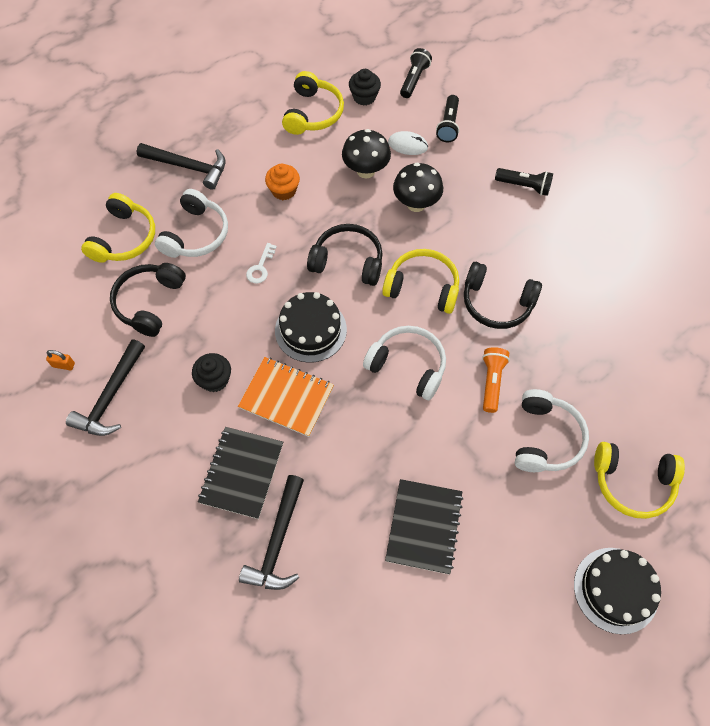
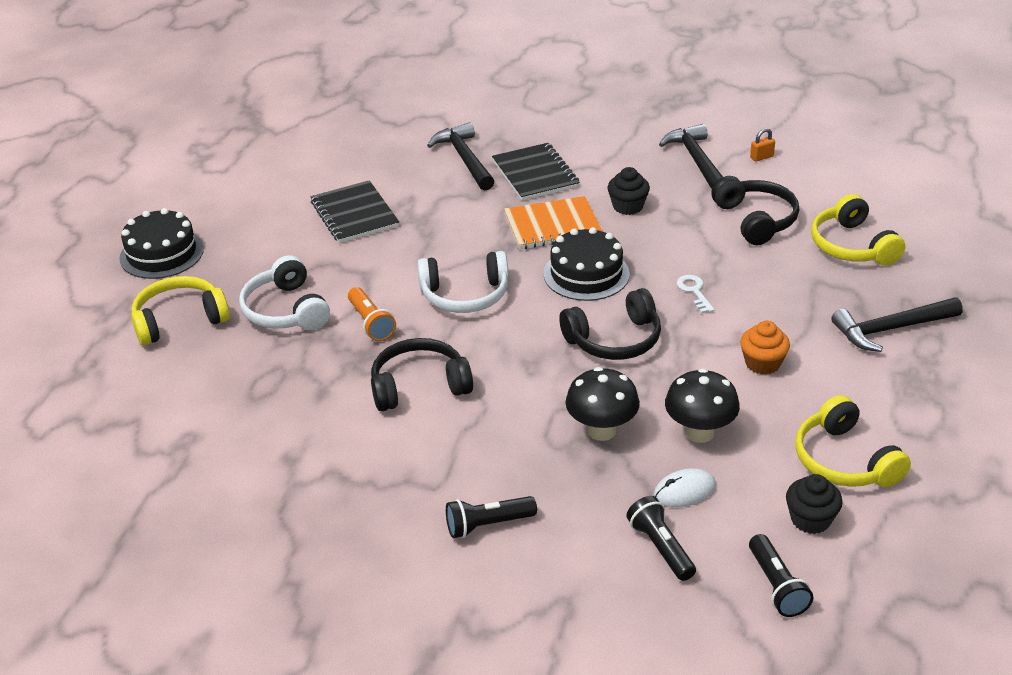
camera: 145 degrees right, 25 degrees down
white headphones [155,189,228,258] -> none
yellow headphones [382,249,459,314] -> none

